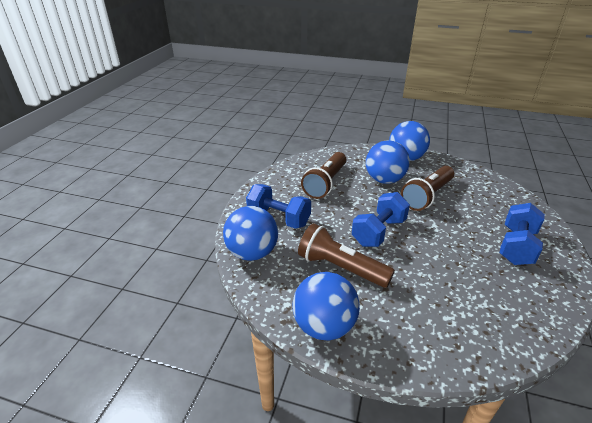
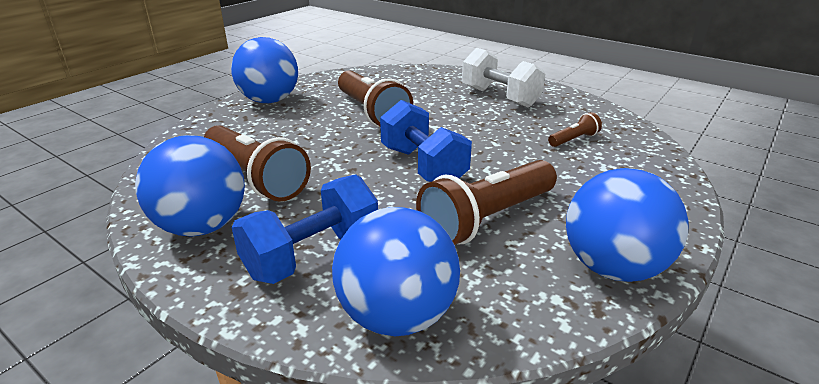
camera: 70 degrees left, 5 degrees down
blue ball [366,140,410,184] -> blue ball moved to [135,135,245,236]
blue dumbbell [500,203,545,265] -> white dumbbell [462,48,545,108]
none -> brown flashlight [548,112,602,147]

